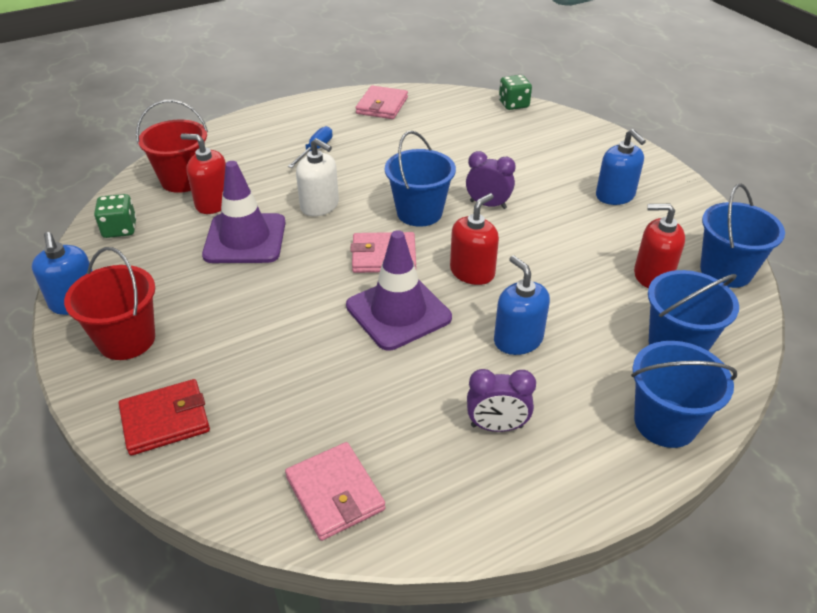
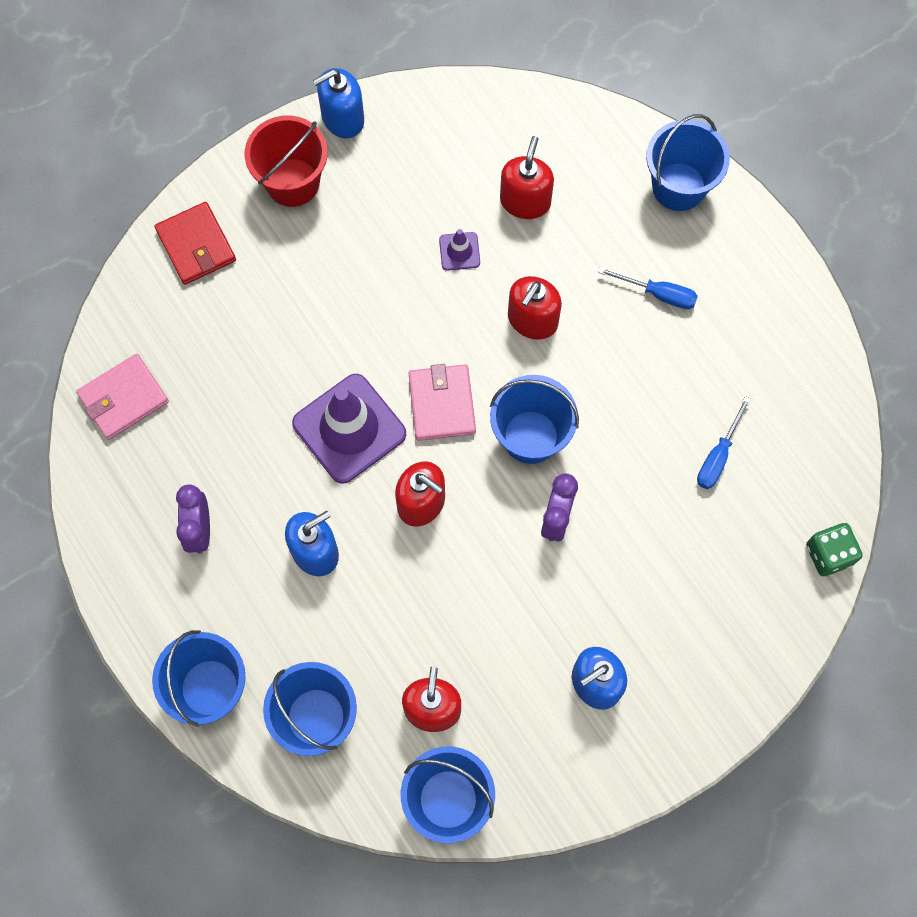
camera: 85 degrees right, 30 degrees up
green dice [94,194,136,238] -> none
red bucket [136,100,208,193] -> none
purple traffic cone [202,161,286,263] -> purple traffic cone [439,229,480,271], size x0.45
white soap dispenser [296,138,339,216] -> red soap dispenser [508,276,562,340]
pink wallet [356,85,408,119] -> none
none -> blue bucket [646,114,730,211]
none -> blue screwdriver [697,396,751,489]

